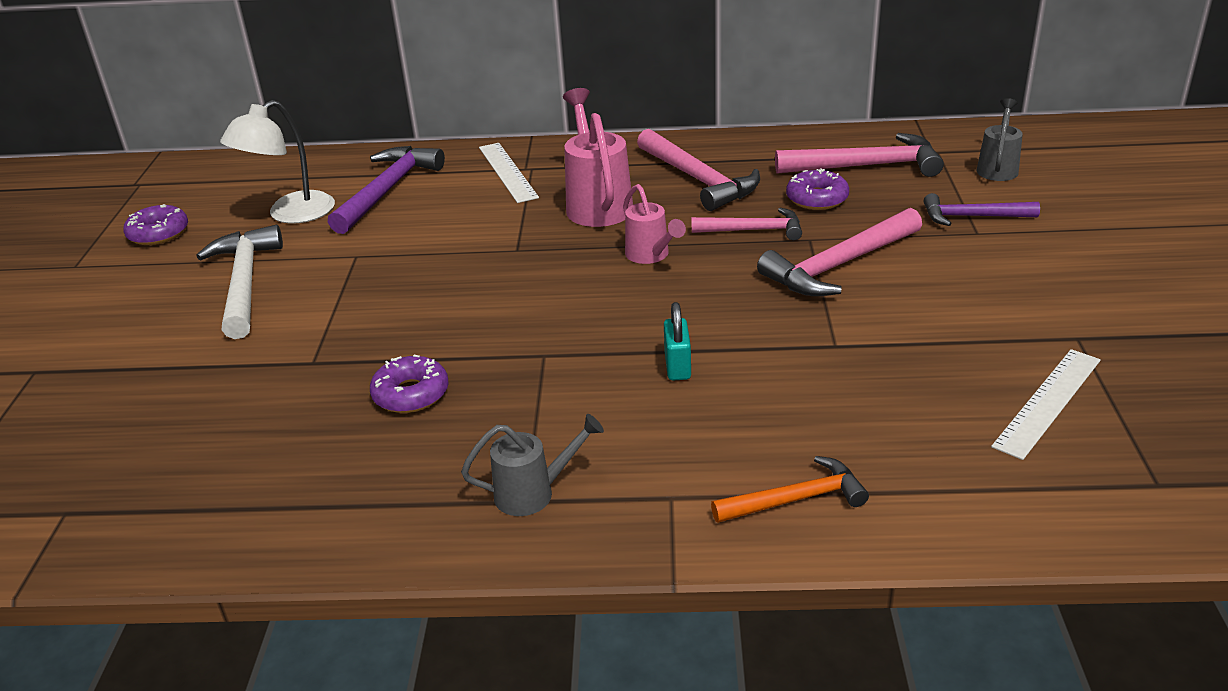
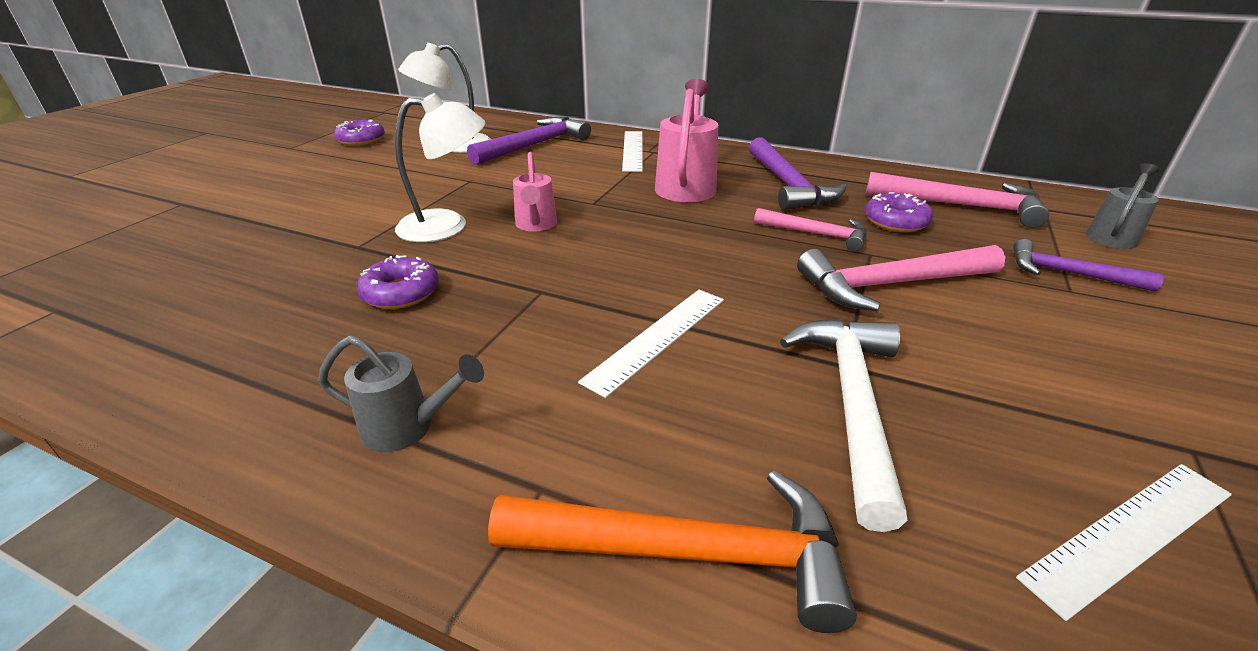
camera: 20 degrees right, 0 degrees up
white hammer [196,225,283,339] -> white hammer moved to [780,319,907,532]
pink watering can [623,184,686,264] -> pink watering can moved to [513,152,557,231]
pink hammer [637,129,760,211] -> purple hammer [749,137,847,210]
turquoise padlock [664,302,691,381] -> white ruler [578,290,724,398]
orange hammer [711,456,869,523] -> orange hammer [488,471,857,633], size x1.59
none -> white lamp [395,93,485,242]

